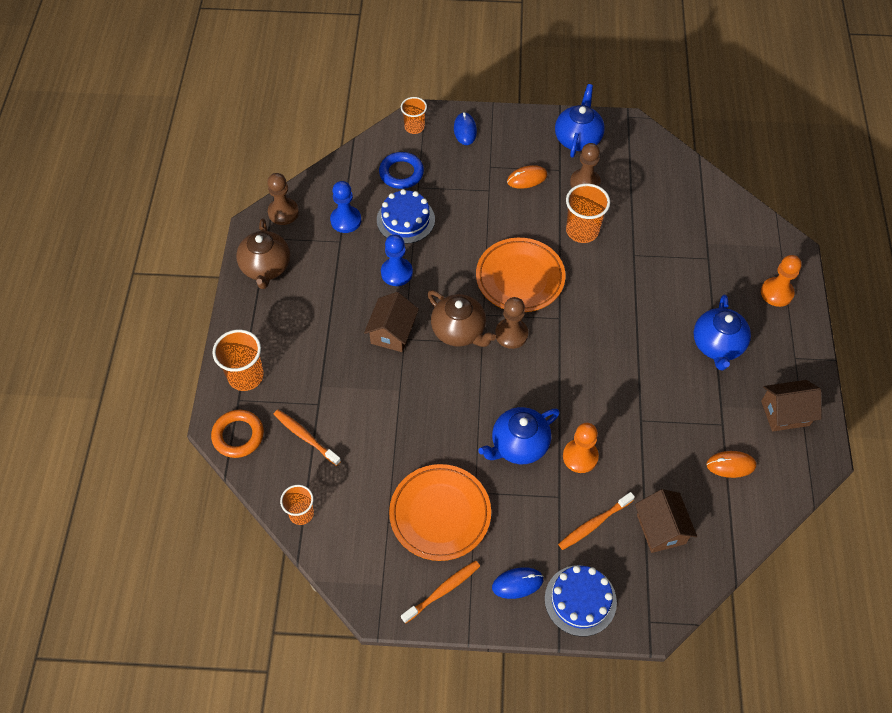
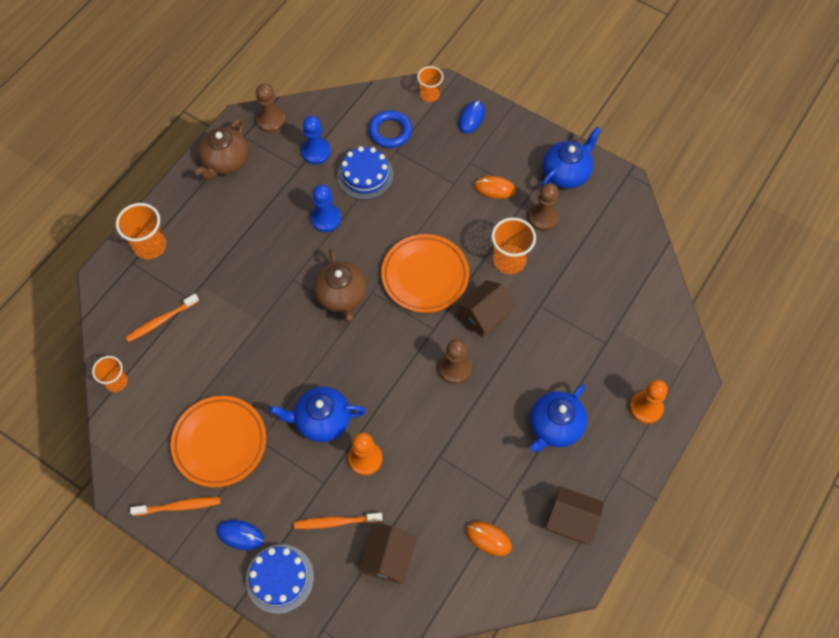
camera: 30 degrees right, 5 degrees up
orange ring [211,410,264,458] -> none
orange toothbrush [273,410,341,466] -> orange toothbrush turned 105 degrees counterclockwise [125,294,199,342]
brown house [364,292,419,352] -> brown house moved to [456,280,515,338]
brown pawn [495,297,528,349] -> brown pawn moved to [439,339,471,384]

